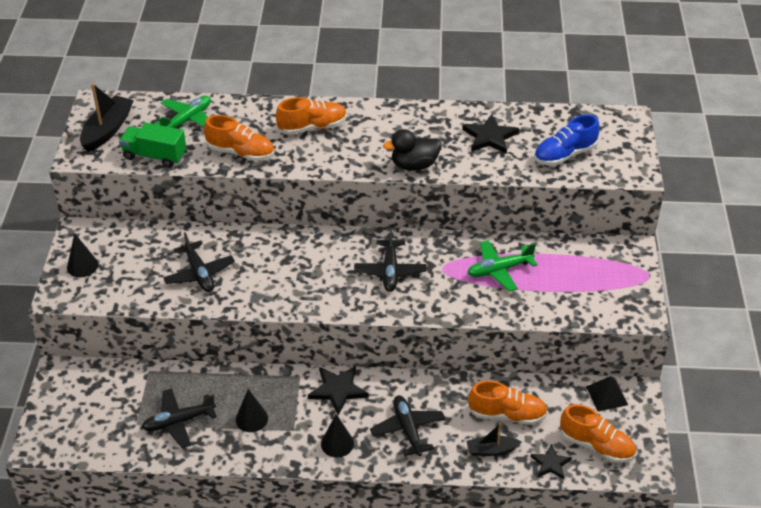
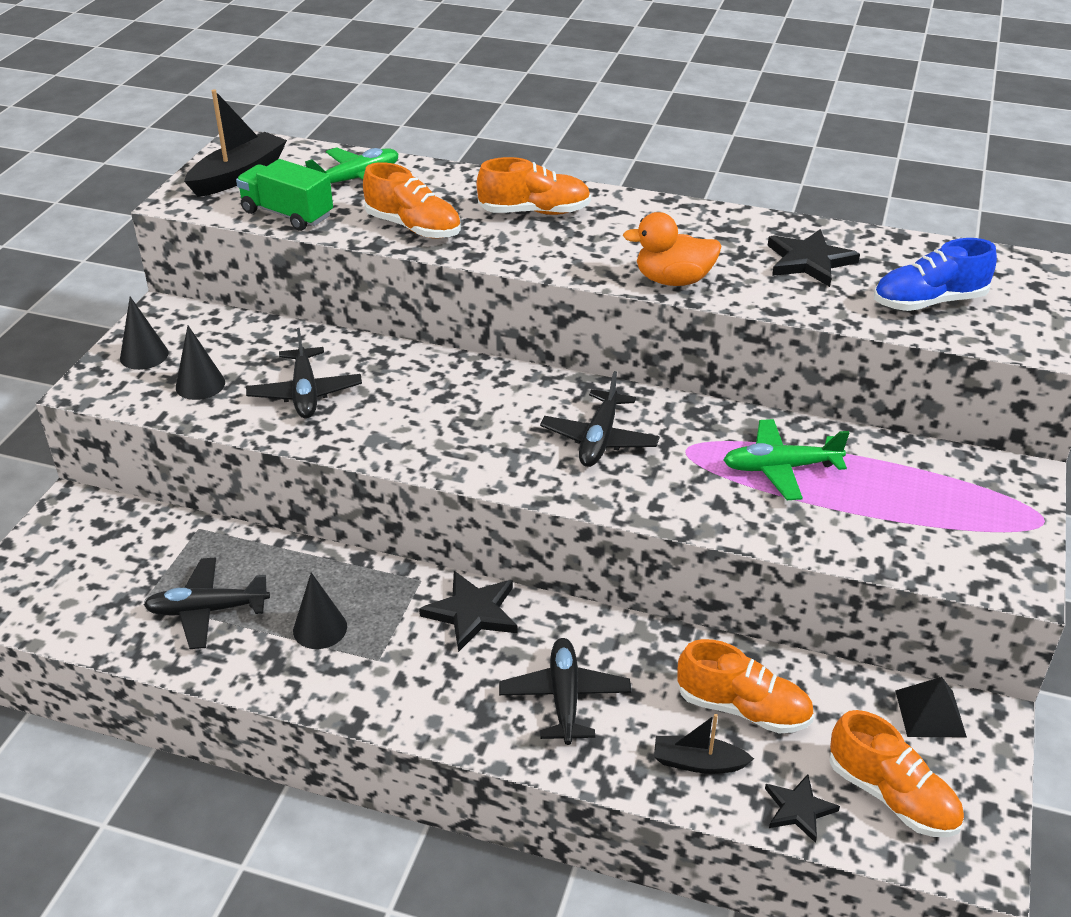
camera: 15 degrees right, 5 degrees down
black cone [321,414,354,457] -> black cone moved to [176,325,225,400]
black duck [383,129,441,171] -> orange duck [623,212,721,286]

